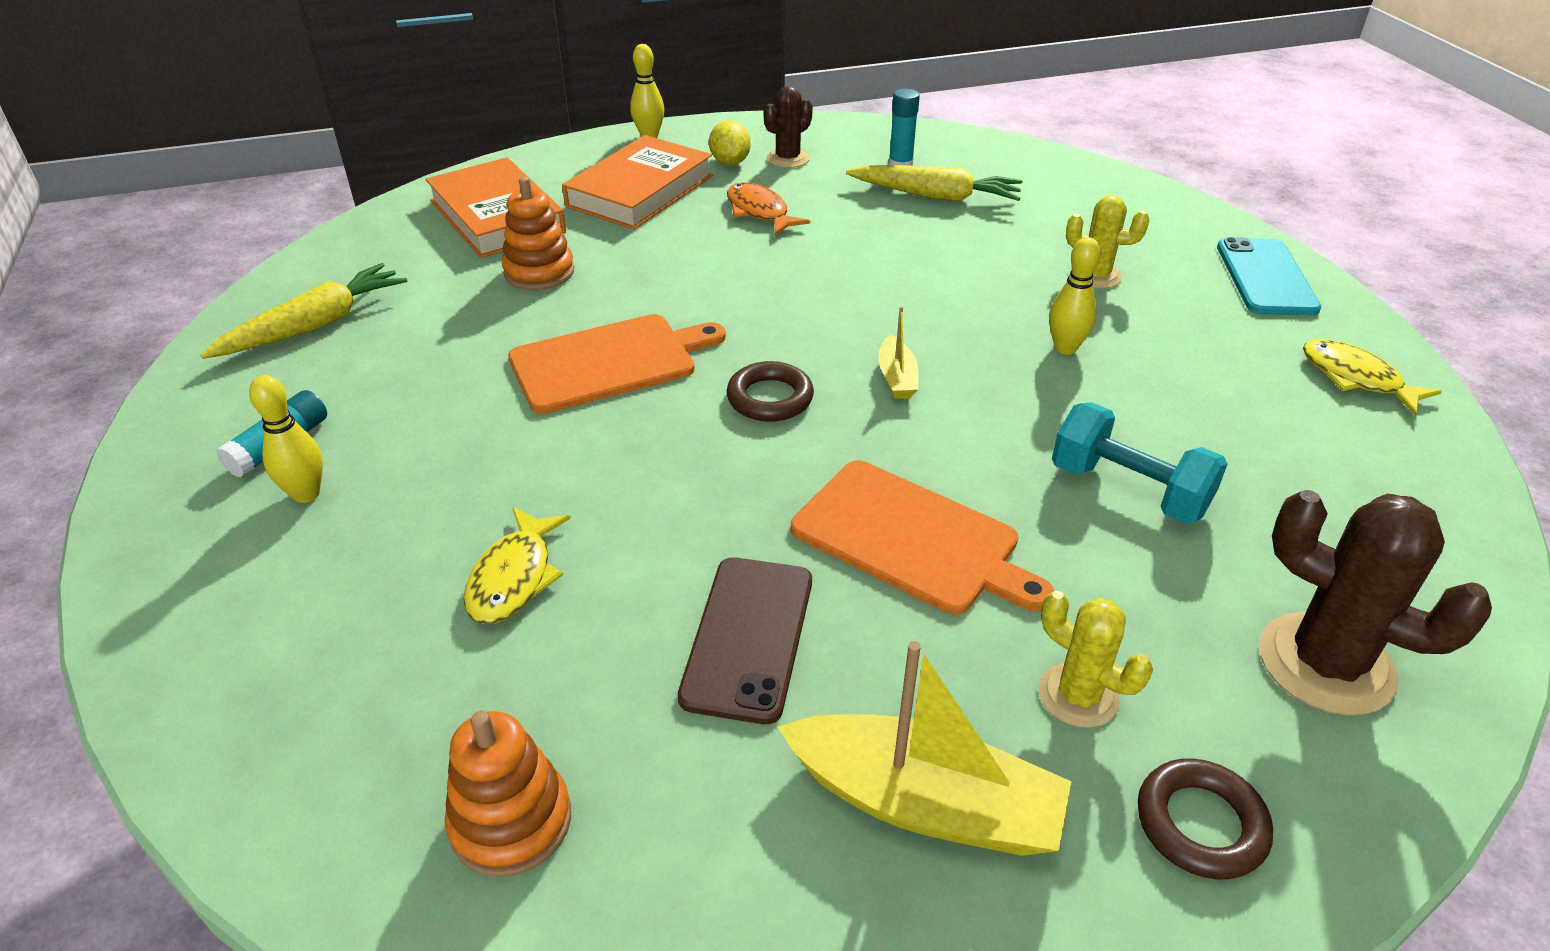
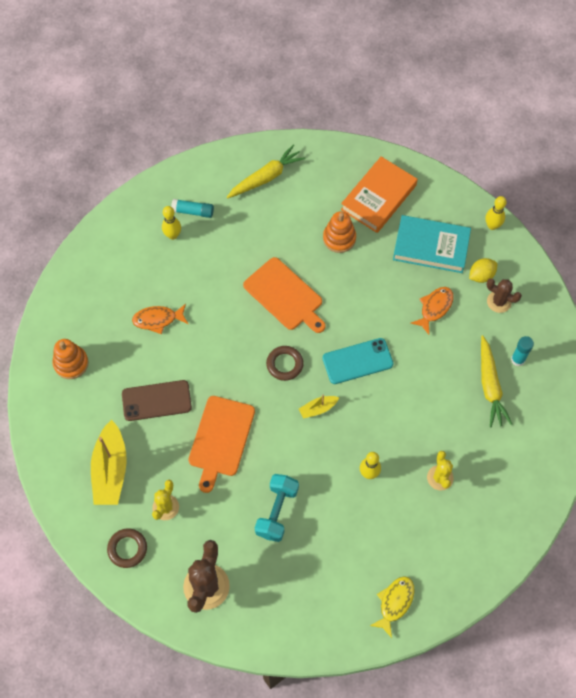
camera: 70 degrees right, 25 degrees up
yellow carrot [200,263,407,359] -> yellow carrot turned 60 degrees counterclockwise [227,145,306,198]
yellow fish [463,507,571,624] -> orange fish [132,304,188,334]
orange book [562,135,713,229] -> turquoise book [393,215,471,273]
turquoise phone [1217,237,1321,316] -> turquoise phone moved to [323,338,394,384]

